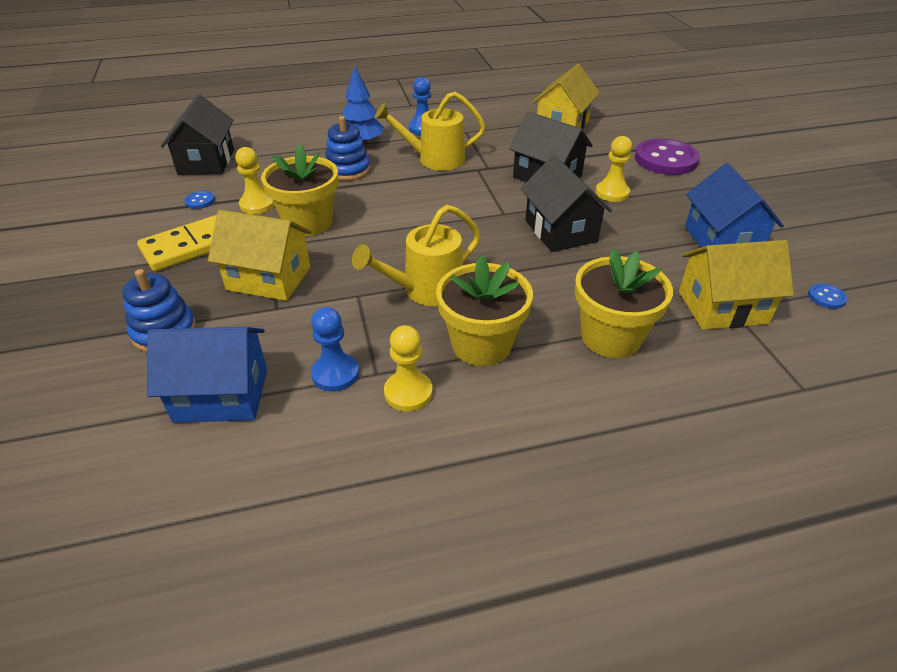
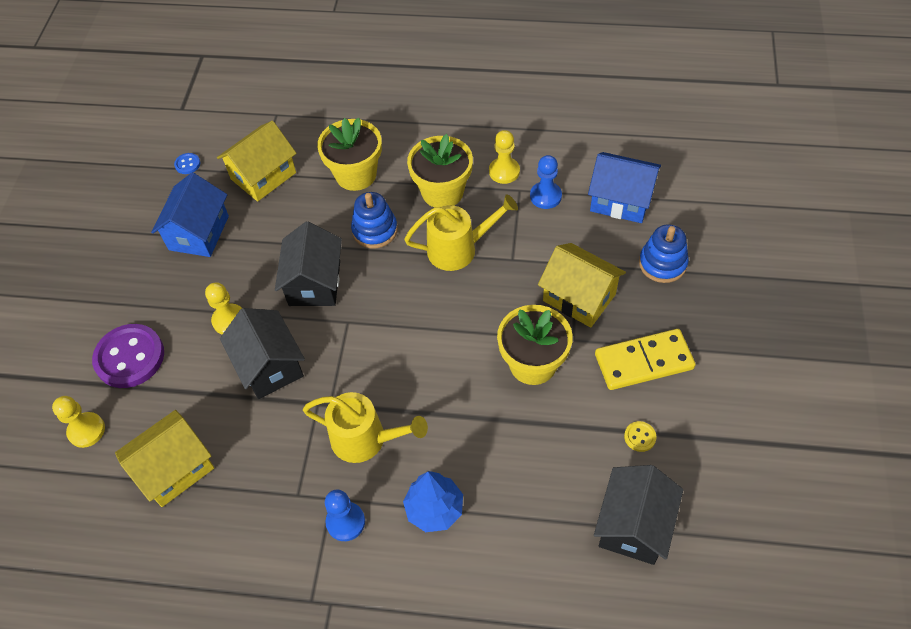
camera: 155 degrees left, 15 degrees up
blue button [184,191,215,209] -> yellow button [624,421,657,452]
yellow pawn [235,147,274,214] -> yellow pawn moved to [52,396,105,448]
blue stacking toy [325,116,370,181] -> blue stacking toy moved to [351,192,398,248]
yellow house [679,240,794,330] -> yellow house turned 60 degrees counterclockwise [217,121,297,202]

